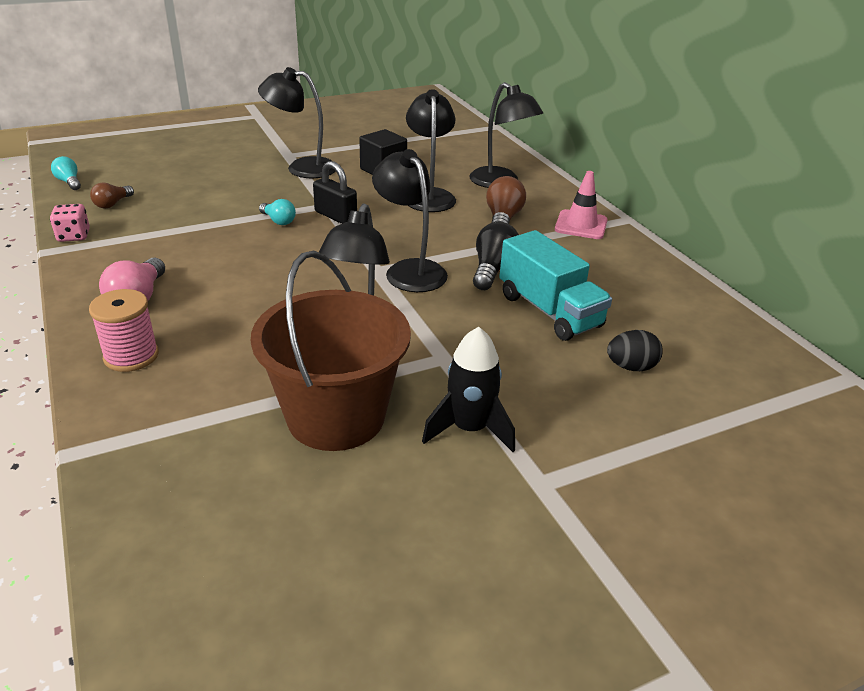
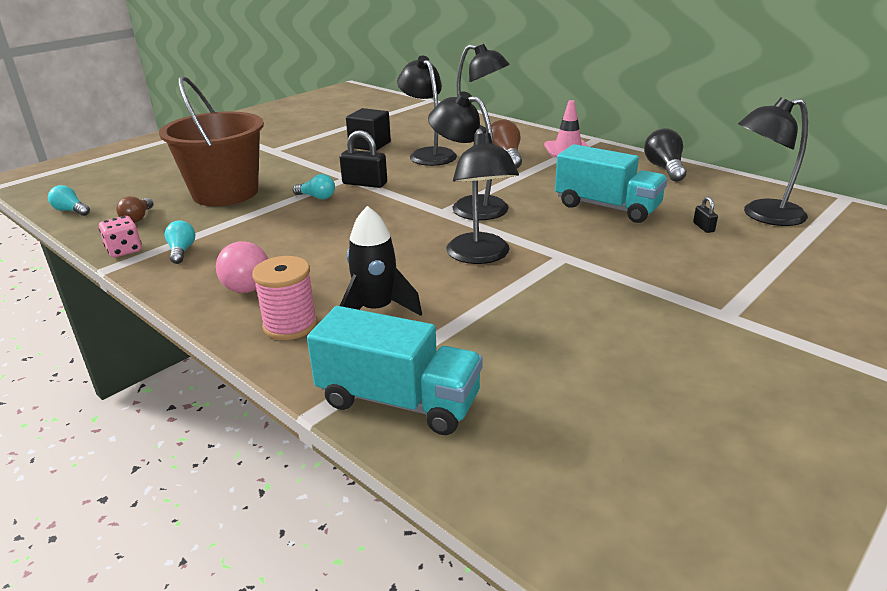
camera: 20 degrees left, 5 degrees down
brown bucket [251,250,411,451] -> brown bucket moved to [159,76,264,206]
black lamp [258,67,335,178] -> black lamp moved to [738,98,808,226]
black rocket [422,327,515,452] -> black rocket moved to [340,206,422,316]
black light bulb [473,222,519,290] -> black light bulb moved to [644,128,686,182]
black egg [607,330,663,371] -> black padlock [693,197,718,233]
none -> turquoise light bulb [165,220,195,264]
none -> turquoise truck [307,306,483,435]

